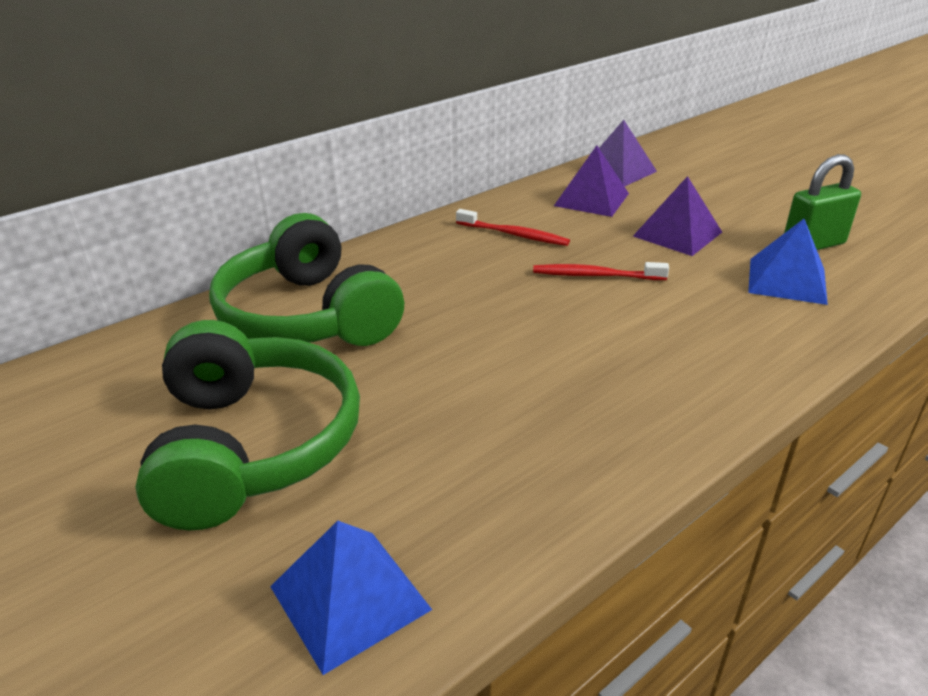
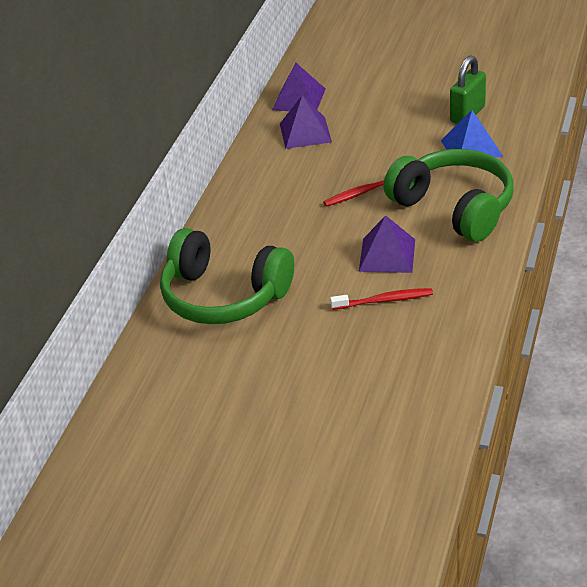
camera: 30 degrees left, 5 degrees up
green headphones [135,320,360,530] -> green headphones moved to [384,149,514,242]
blue pyramid [270,521,432,675] -> none
red toothbrush [456,209,570,246] -> red toothbrush moved to [330,288,433,310]
purple pyramid [633,176,722,256] -> purple pyramid moved to [359,215,415,273]

